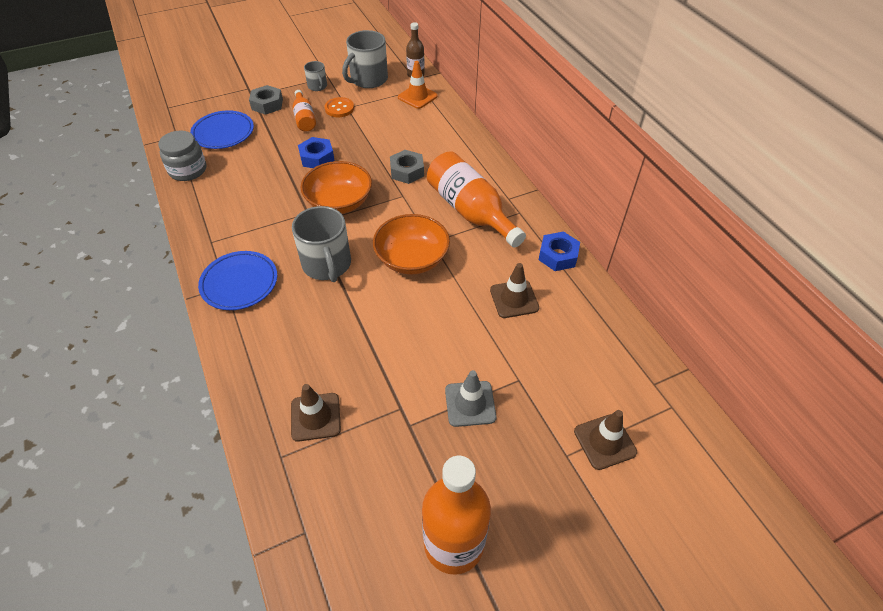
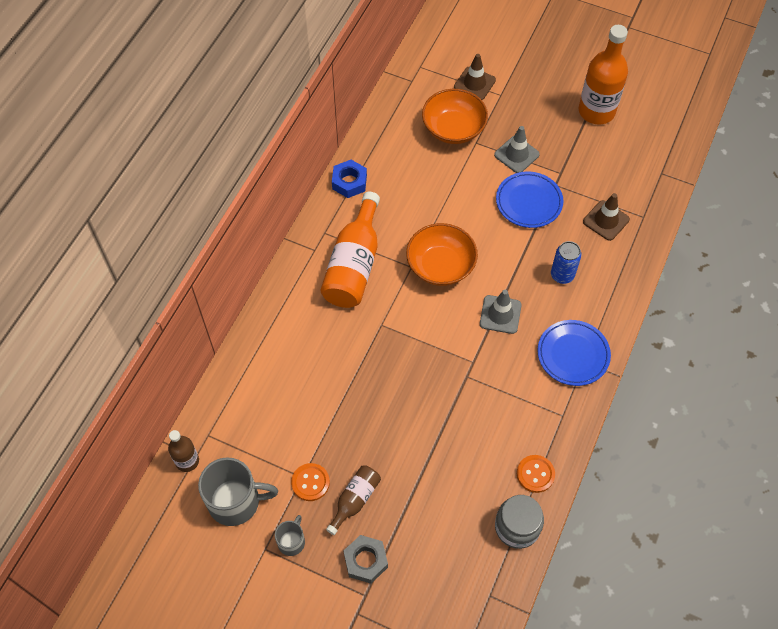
camera: 130 degrees left, 10 degrees up
blue plate [190,110,254,149] -> blue plate moved to [496,172,563,228]
grey mug [292,206,351,282] -> grey traffic cone [480,290,521,334]
orange bottle [293,90,316,132] -> brown bottle [326,465,381,535]
blue nut [298,137,335,168] -> none
orange bowl [300,161,372,214] -> orange bowl moved to [422,89,488,144]
grey nut [390,150,424,184] -> none
orange traffic cone [398,61,438,109] -> none
brown traffic cone [490,263,539,318] -> none
none -> orange button [517,455,555,493]
none -> blue can [551,241,582,284]

